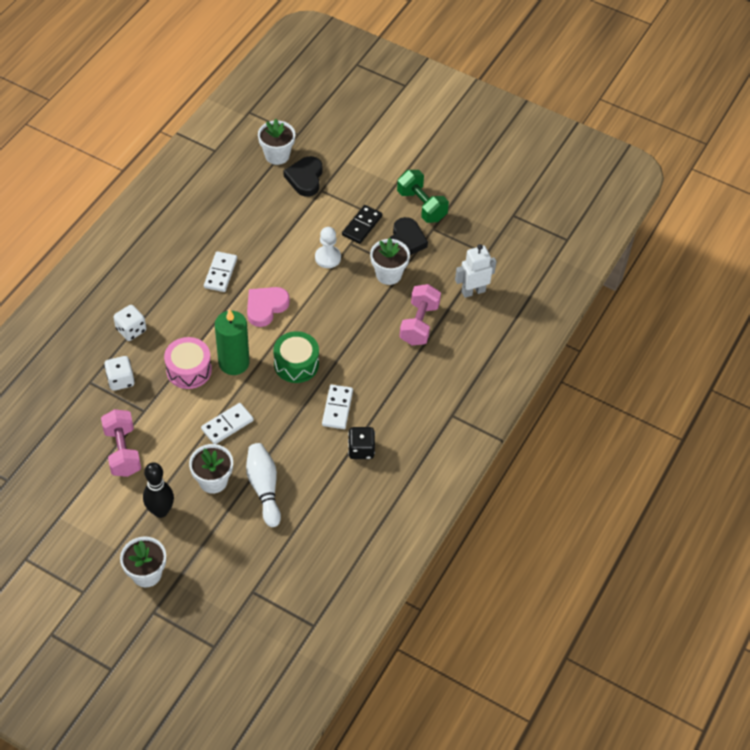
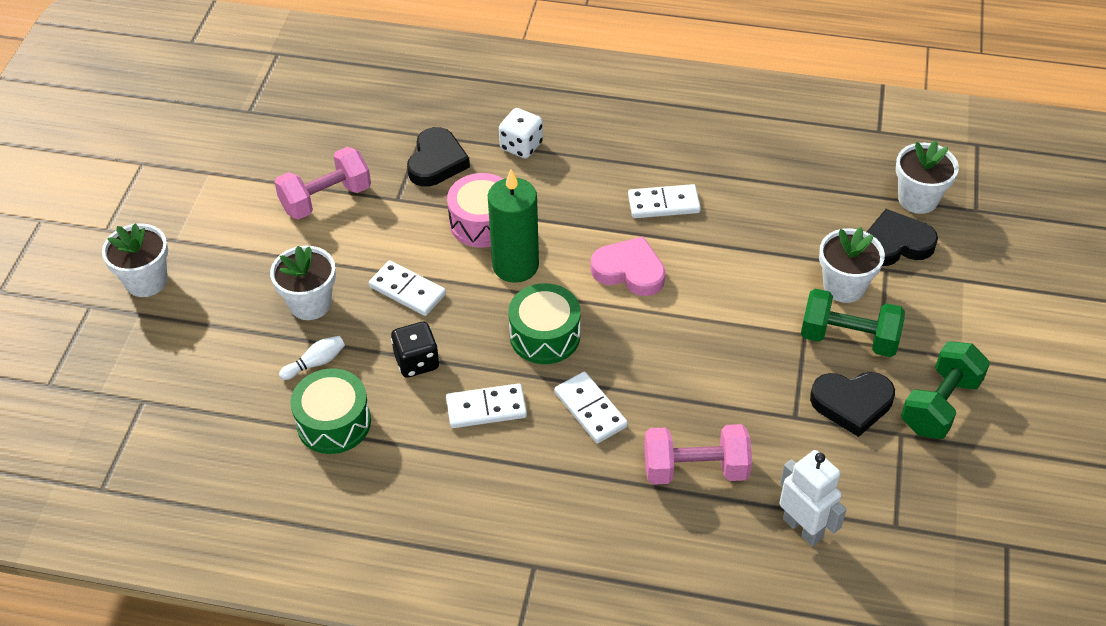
camera: 75 degrees right, 5 degrees down
white dice [104,356,135,391] -> black heart [407,127,470,187]
black bowling pin [143,462,174,518] -> none
white bowling pin [246,443,281,527] -> white bowling pin [279,336,345,380], size x0.53
white pawn [315,227,341,268] -> none
black domino [342,205,382,244] -> green dumbbell [801,289,905,357]
black dice [348,427,375,459] -> black dice moved to [391,322,439,378]
white flower pot [370,238,410,285] -> white flower pot moved to [819,227,885,303]
none -> green drum [290,369,371,454]
none -> white domino [554,372,628,443]

